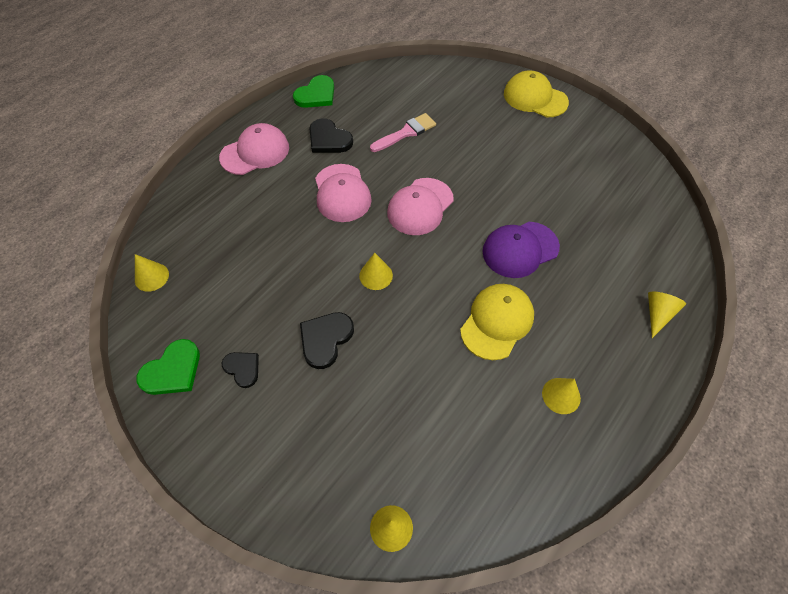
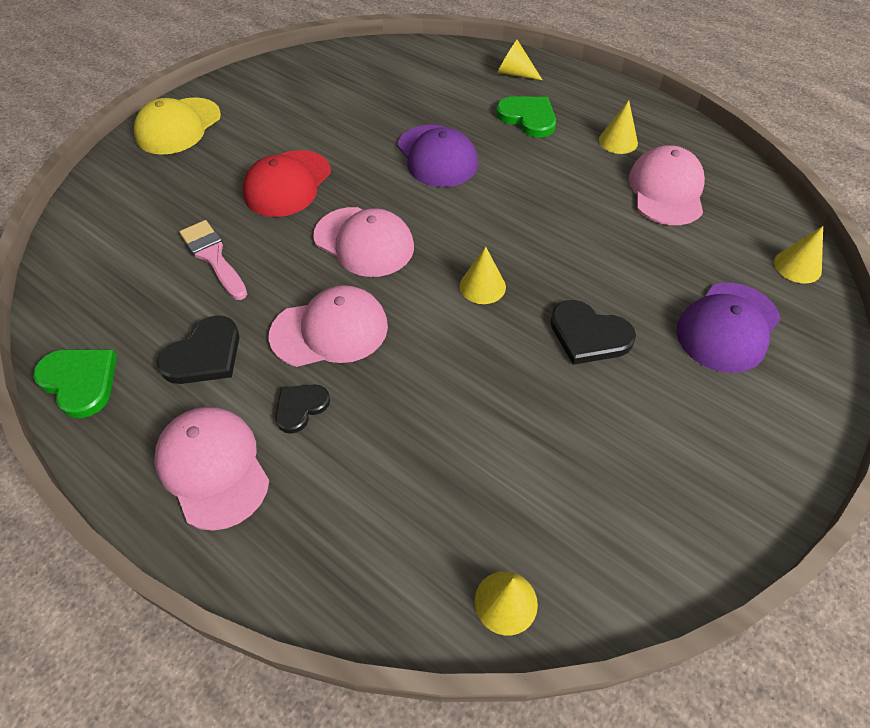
camera: 90 degrees left, 5 degrees down
green heart [136,339,200,395] -> green heart moved to [496,96,556,138]
black heart [222,352,259,388] -> black heart moved to [275,384,330,434]
yellow cap [460,284,534,360] -> none
none -> red cap [243,150,331,217]
none -> pink cap [629,145,705,225]
none -> purple cap [676,283,780,373]

